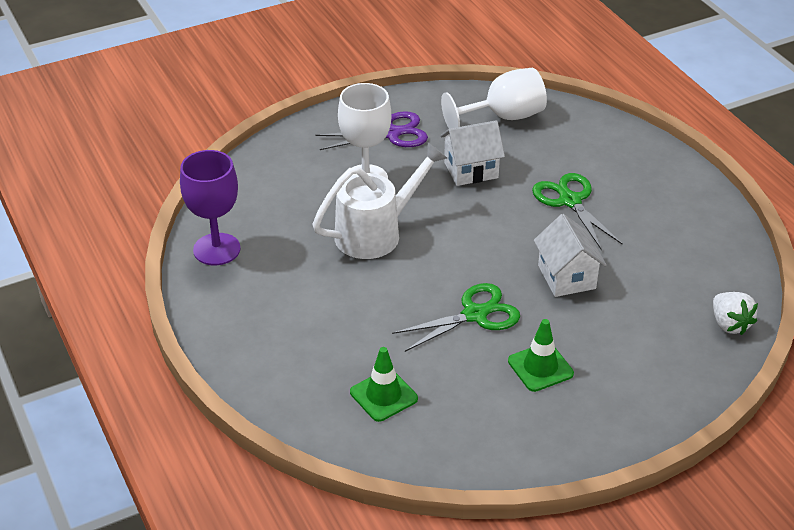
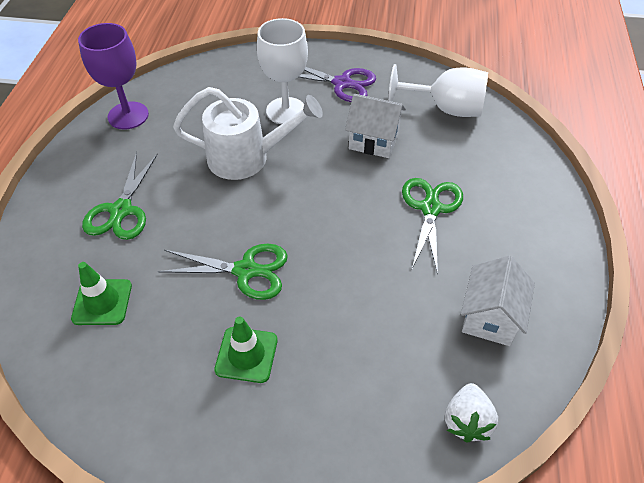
camera: 35 degrees right, 10 degrees up
white house [534,214,607,297] -> white house moved to [461,256,535,346]
none -> green scissors [82,152,158,240]

